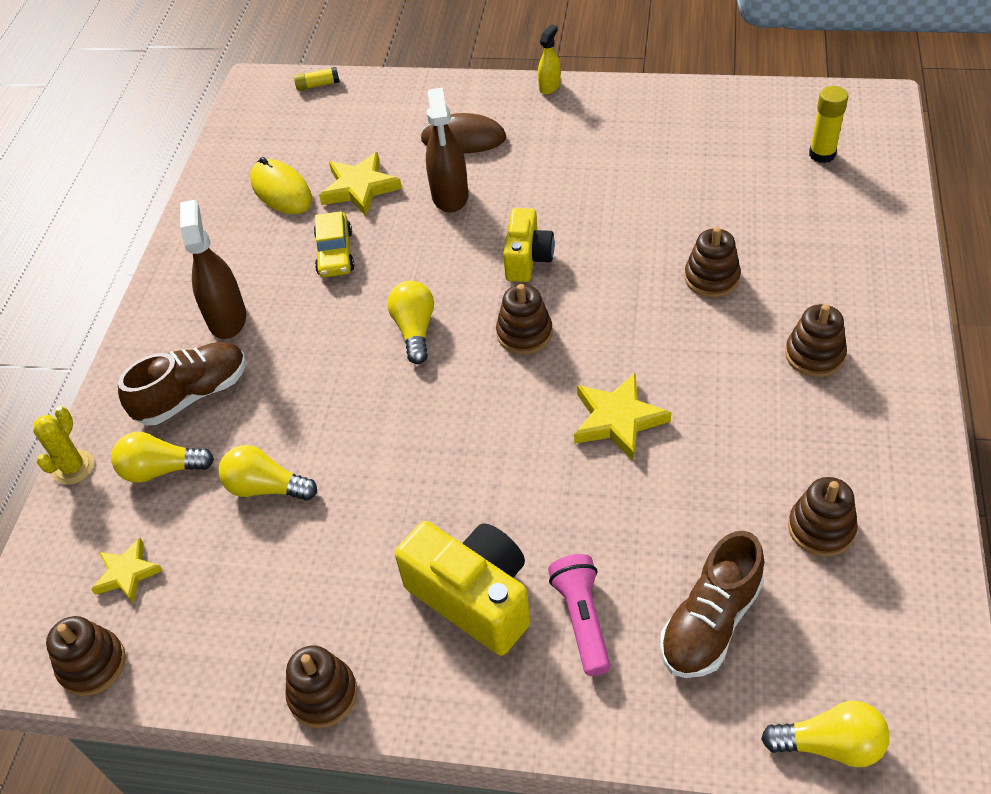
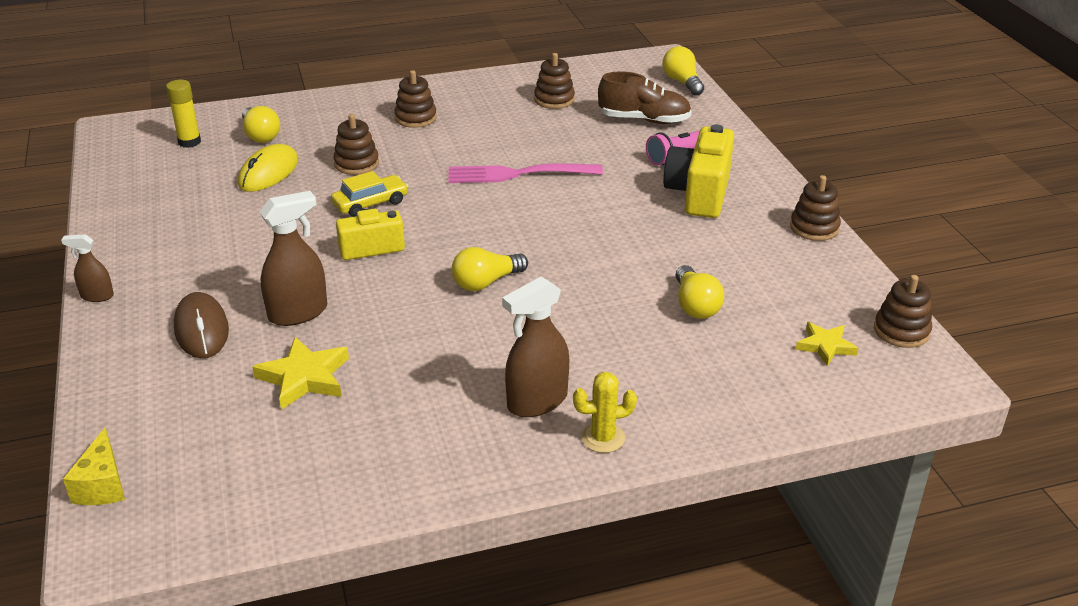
camera: 120 degrees left, 15 degrees down
yellow cactus [33,406,94,485] -> yellow cactus moved to [573,372,637,453]
yellow light bulb [111,432,214,483] -> yellow light bulb moved to [242,106,280,143]
brown shoe [118,342,246,425] -> none
yellow mouse [250,157,312,214] -> yellow mouse moved to [238,144,298,192]
yellow glue stick [294,67,340,91] -> yellow cheese [63,427,125,505]
yellow car [314,211,355,277] -> yellow car moved to [331,171,409,217]
brown stacking toy [496,284,553,354] -> none
yellow spray bottle [538,24,560,94] -> brown spray bottle [61,234,114,302]
yellow star [574,372,671,461] -> pink fork [448,163,603,183]

